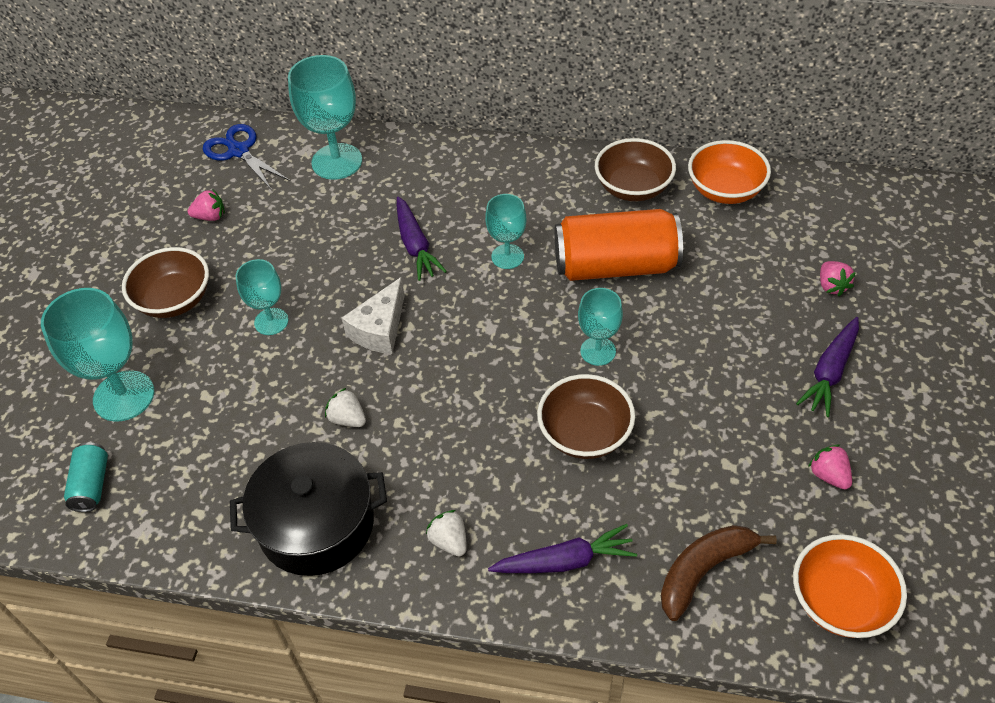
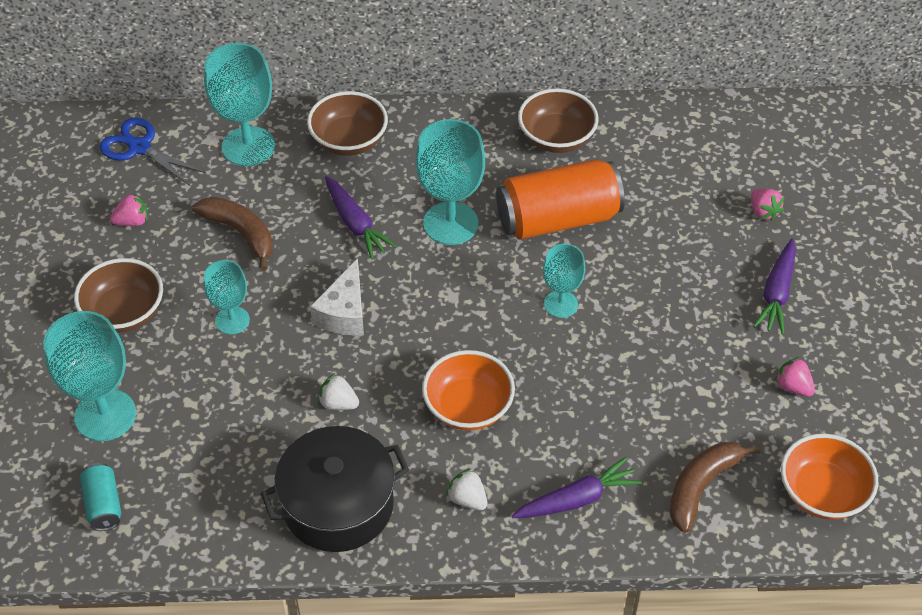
camera: 15 degrees left, 0 degrees up
turquoise goblet [485,194,526,269] -> turquoise goblet [415,119,485,245], size x1.69
brown bowl [537,374,635,459] -> brown bowl moved to [307,91,388,156]
orange bowl [688,140,771,204] -> orange bowl moved to [422,350,515,431]
none -> brown banana [192,197,273,271]

